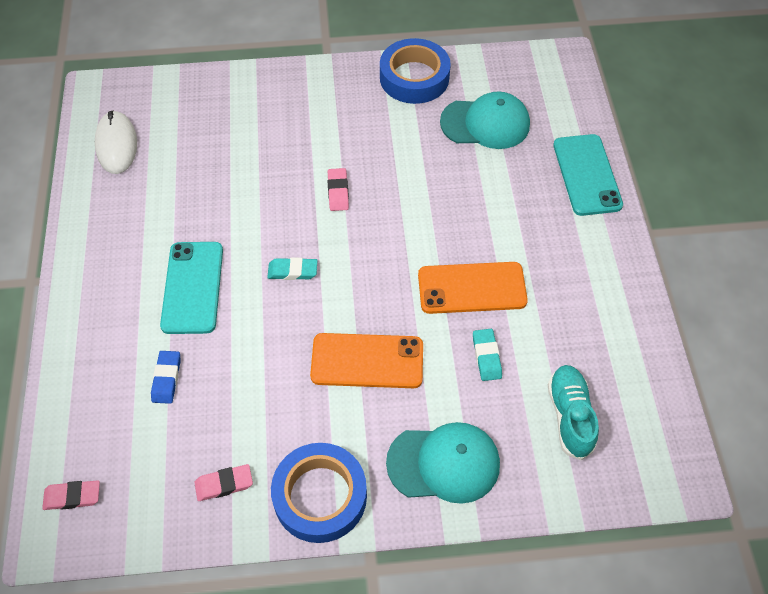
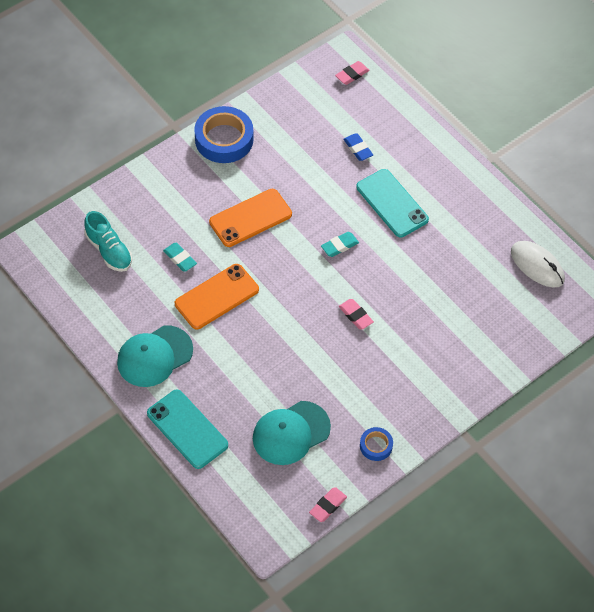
camera: 145 degrees right, 0 degrees up
pink eraser [194,464,253,501] -> pink eraser moved to [309,487,347,522]
blue tape [380,38,451,104] -> blue tape [360,427,393,461], size x0.50
turquoise cap [386,422,500,504] -> turquoise cap moved to [117,325,193,387]

